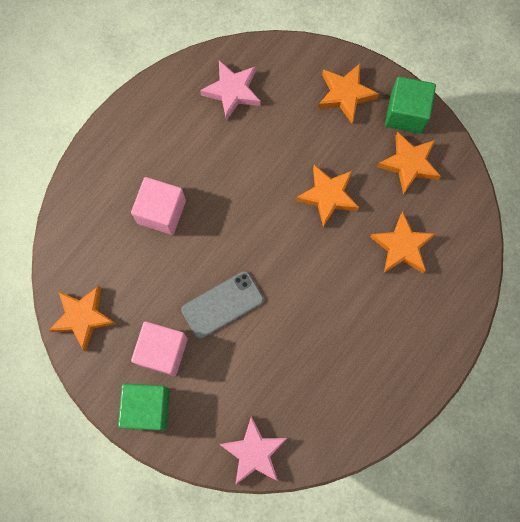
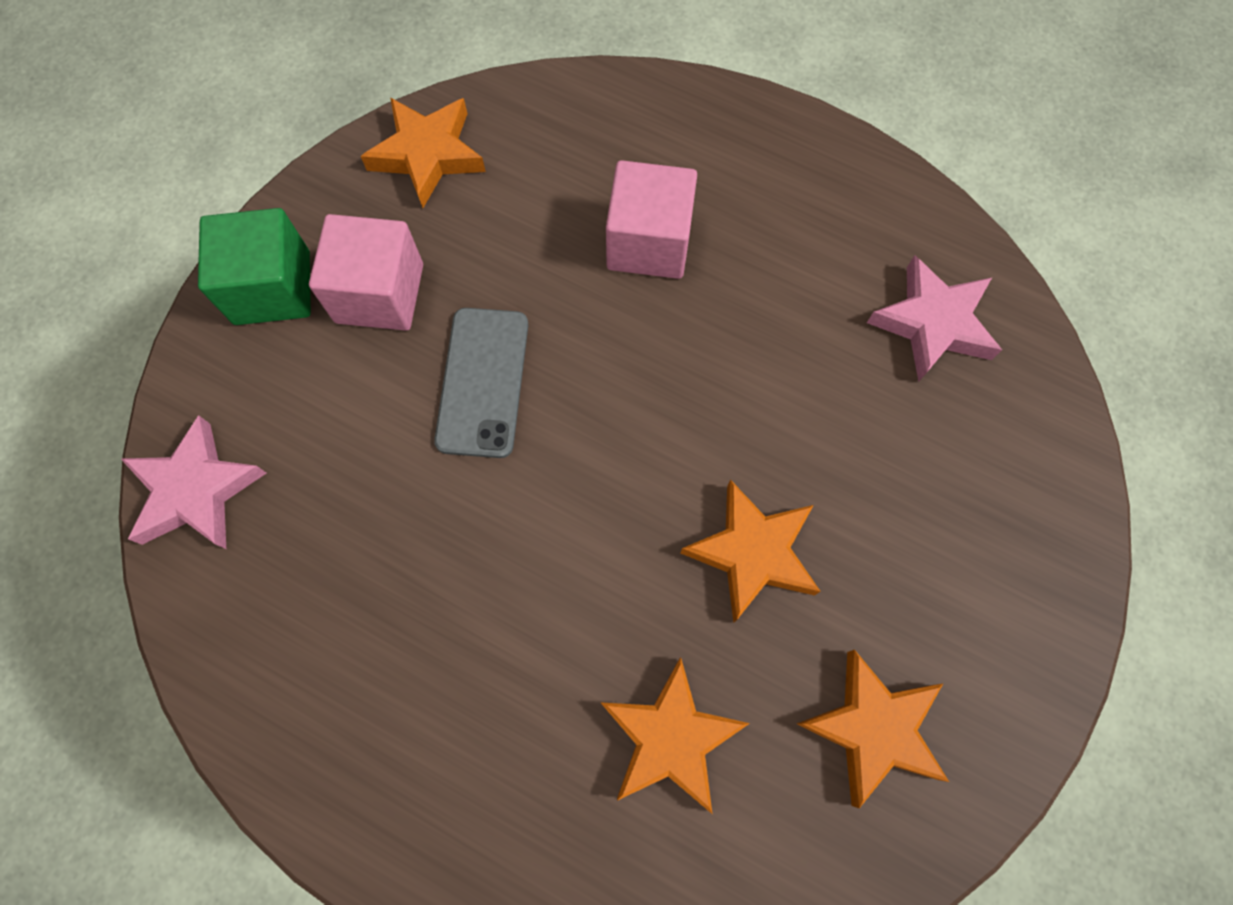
camera: 80 degrees right, 5 degrees down
grey phone [181,271,264,339] -> grey phone turned 45 degrees clockwise [434,308,528,458]
orange star [318,64,379,123] -> none
green cube [385,76,436,134] -> none

